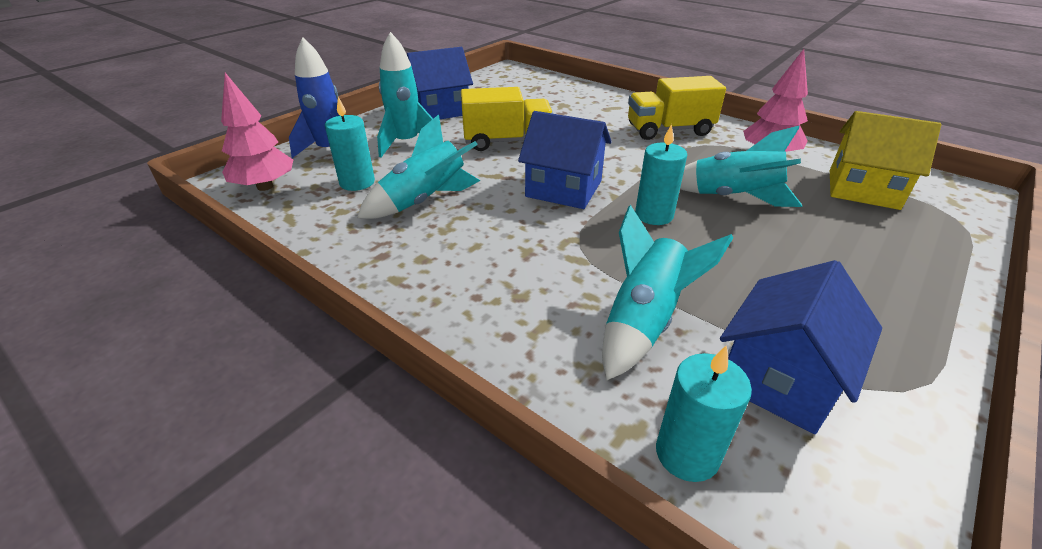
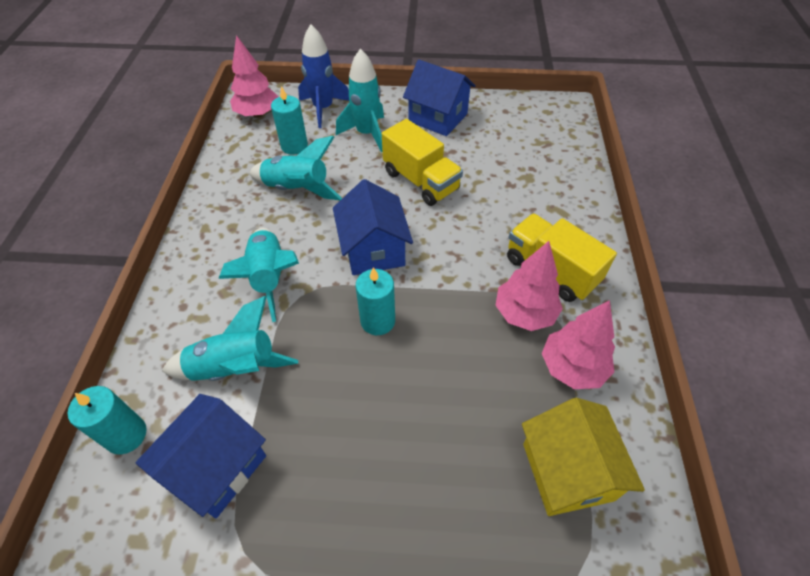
camera: 55 degrees right, 15 degrees up
turquoise rocket [680,126,802,207] -> turquoise rocket moved to [219,228,299,322]
blue house [720,260,882,434] -> blue house turned 60 degrees counterclockwise [136,394,266,518]
none -> pink tree [495,241,563,331]

